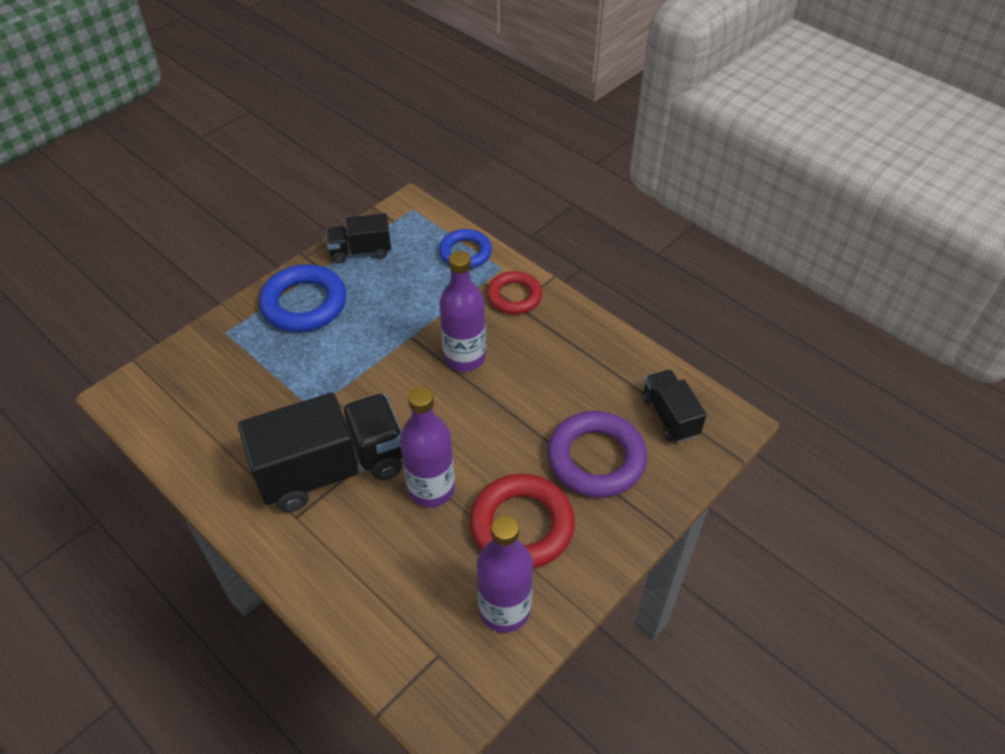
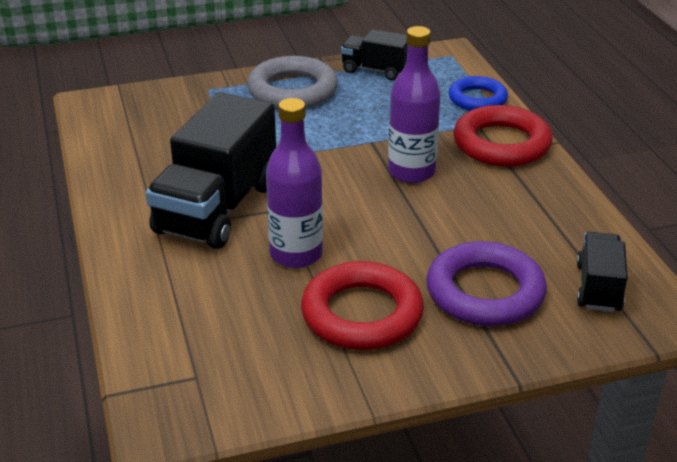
camera: 30 degrees right, 15 degrees down
black truck [238,393,402,512] -> black truck turned 105 degrees clockwise [146,92,276,249]
blue ring [259,264,346,332] -> grey ring [247,56,338,109]
purple bottle [477,515,533,633] -> none
red ring [487,271,542,314] -> red ring [453,105,553,167], size x1.55

